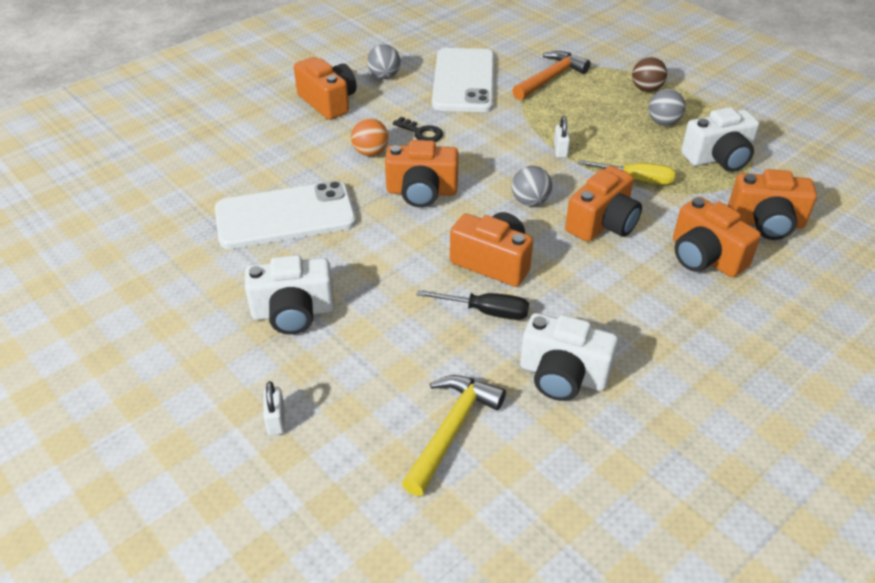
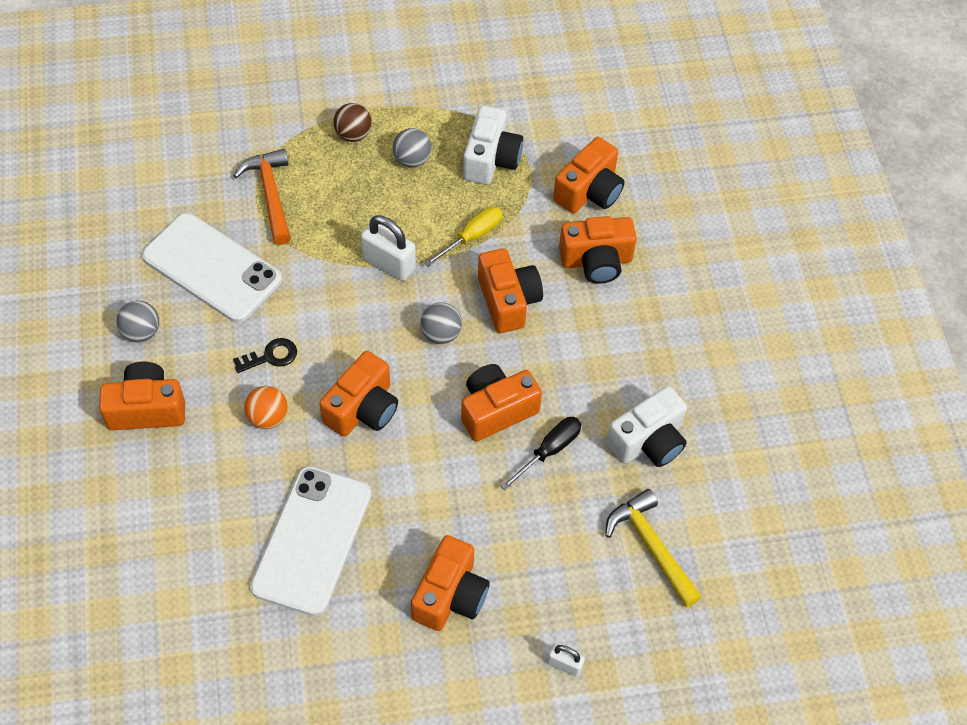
camera: 60 degrees left, 15 degrees up
white camera [245,255,334,334] -> orange camera [411,535,490,631]
white padlock [554,116,570,158] -> white padlock [361,215,416,281], size x1.80

